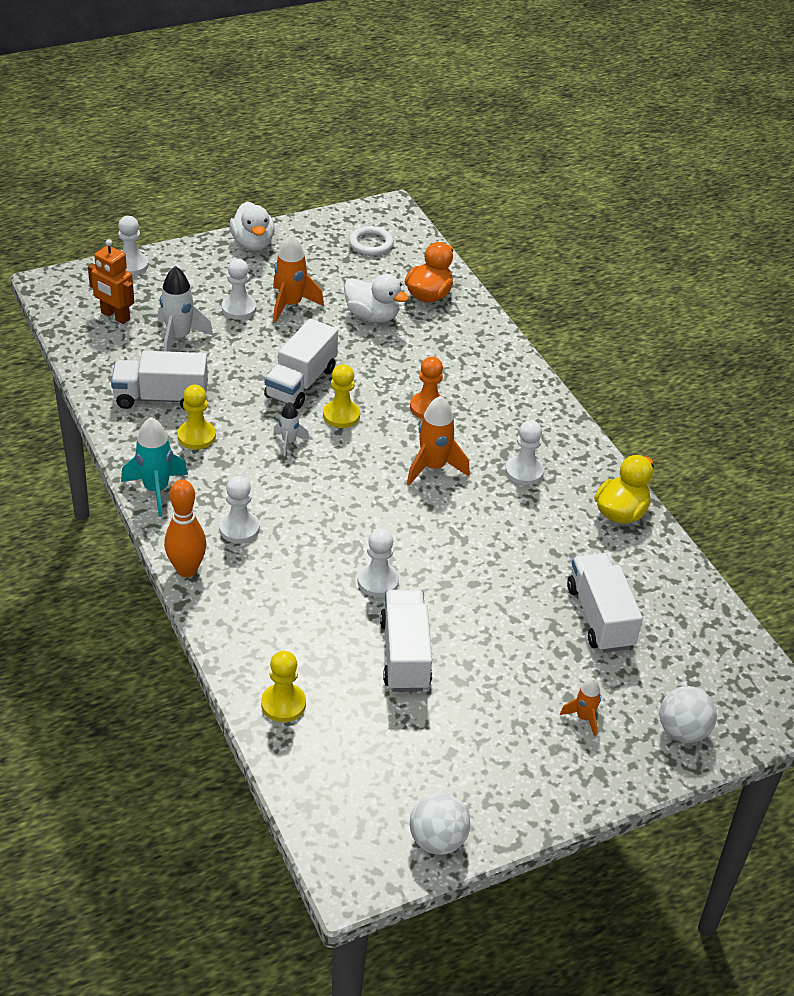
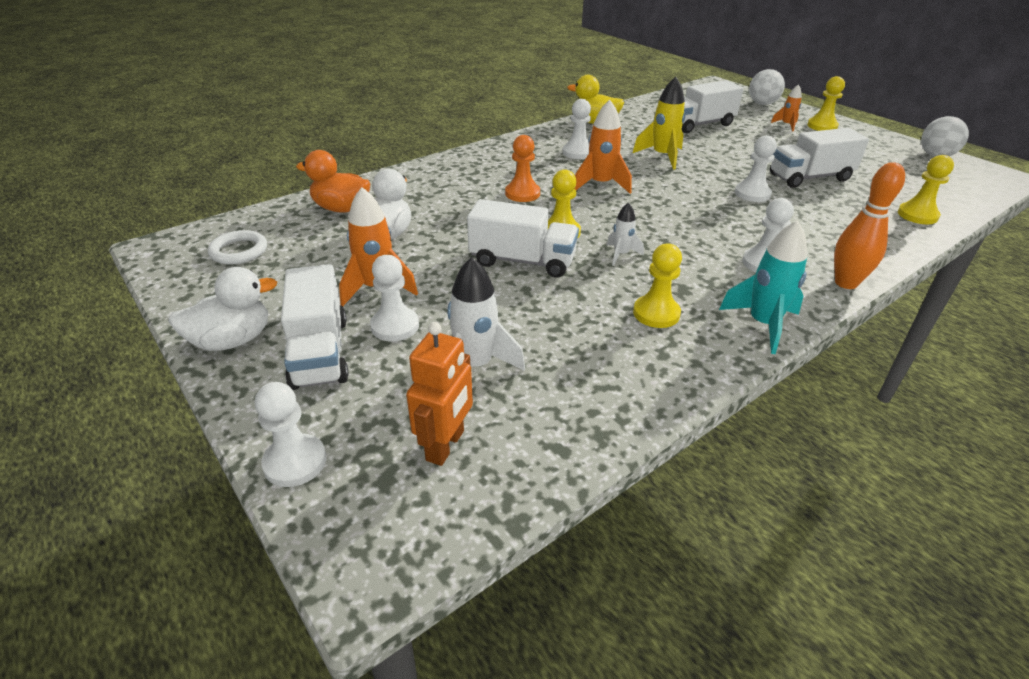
camera: 100 degrees left, 5 degrees down
white truck [111,351,208,409] -> white truck moved to [281,264,349,390]
none -> yellow rocket [633,77,686,170]
none -> yellow pawn [807,76,845,131]

